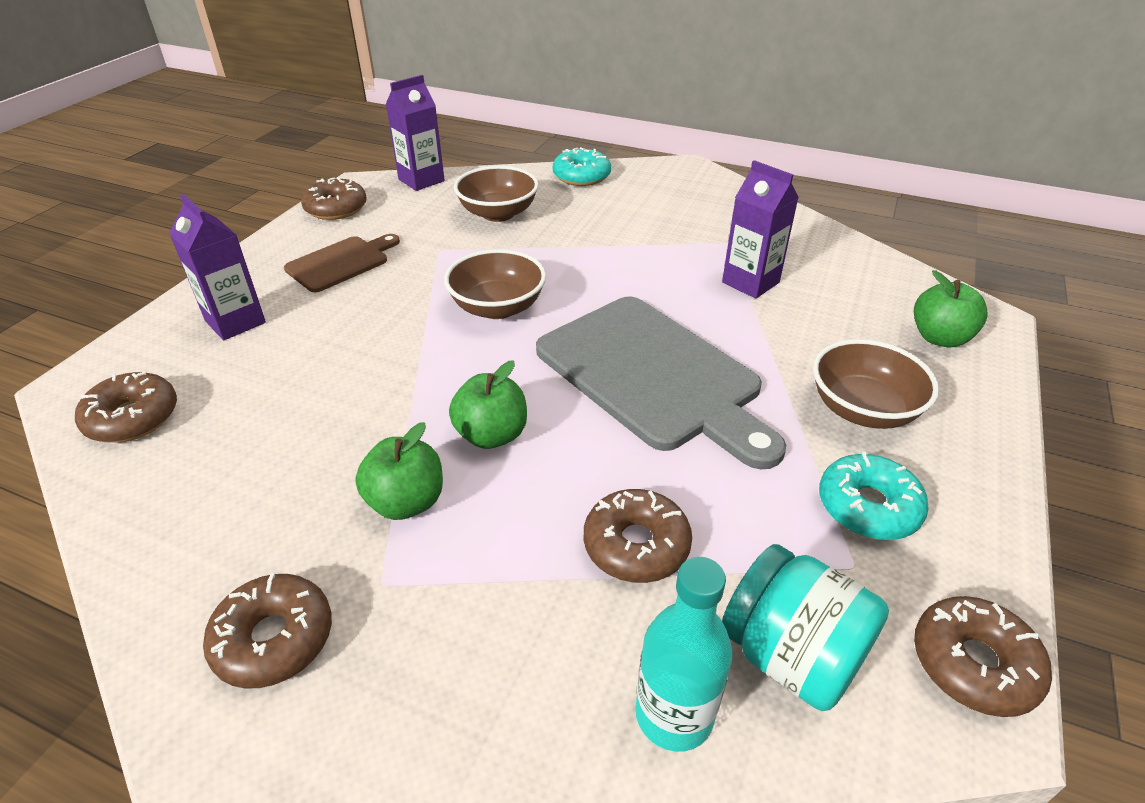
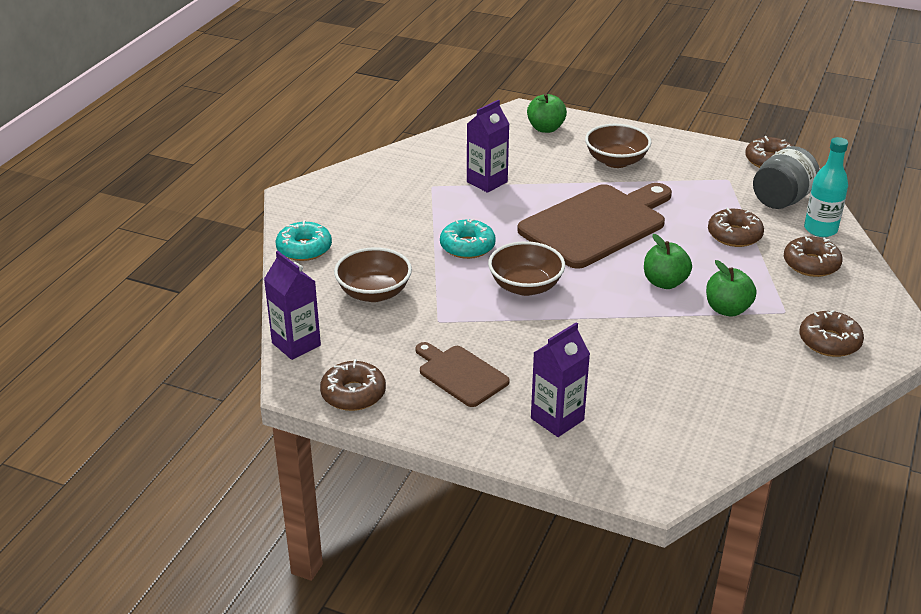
camera: 90 degrees left, 5 degrees down
brown donut [75,372,177,443] -> brown donut moved to [784,236,843,277]
grey cutting board [536,296,786,469] -> brown cutting board [517,183,672,269]
turquoise jar [722,544,889,711] -> grey jar [753,146,820,209]
turquoise donut [819,452,929,540] -> turquoise donut moved to [440,219,496,259]

